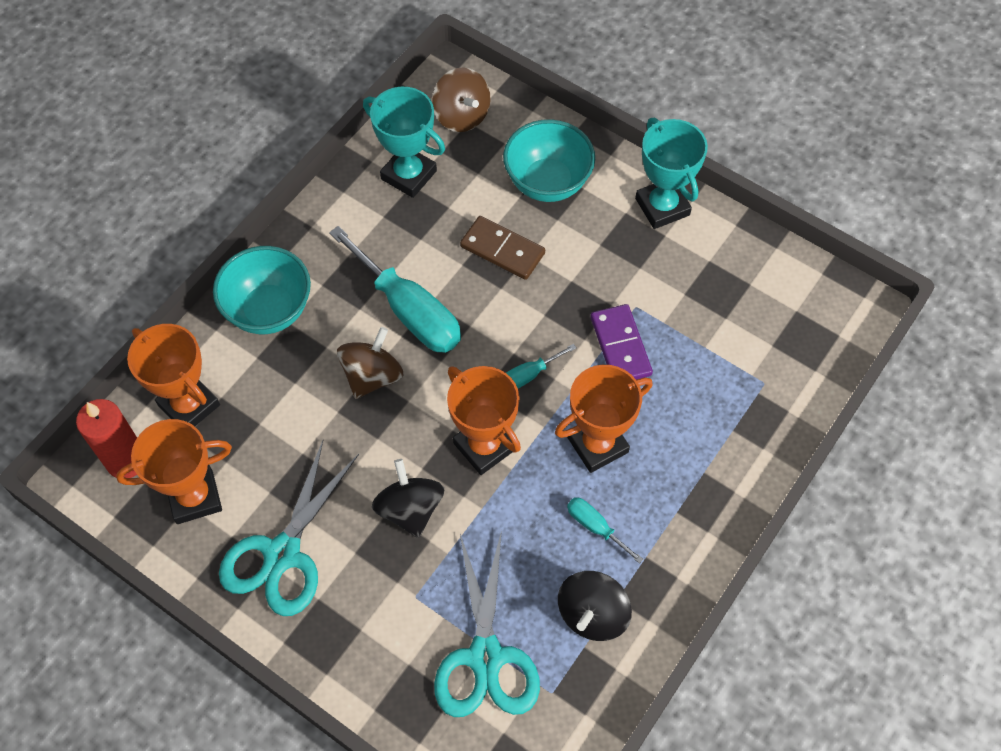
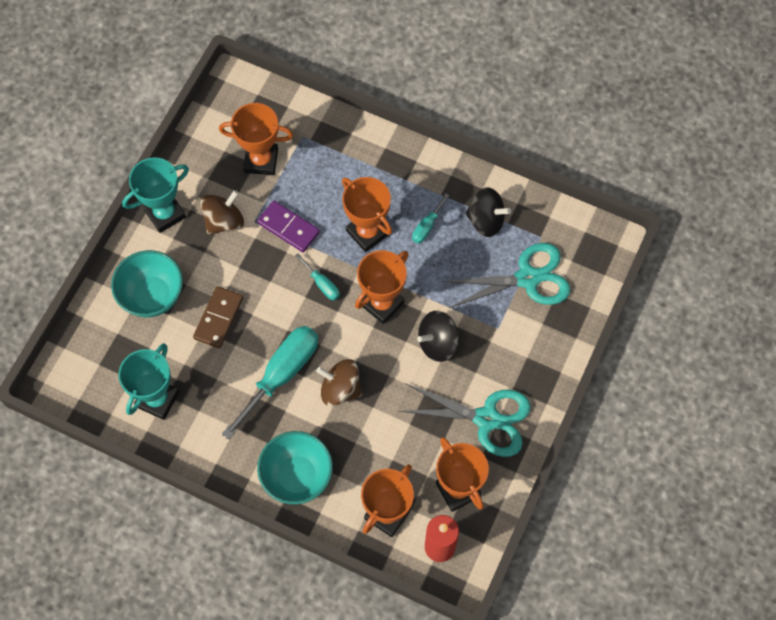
camera: 100 degrees left, 5 degrees up
brown spinning top [432,68,490,132] -> brown spinning top moved to [200,190,244,234]
purple domino [591,304,653,380] -> purple domino turned 60 degrees clockwise [257,201,320,253]
none -> orange trophy [219,103,293,175]

